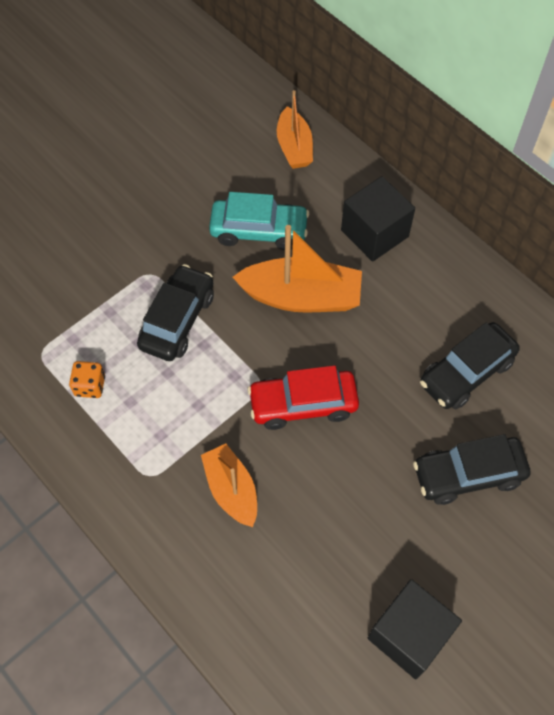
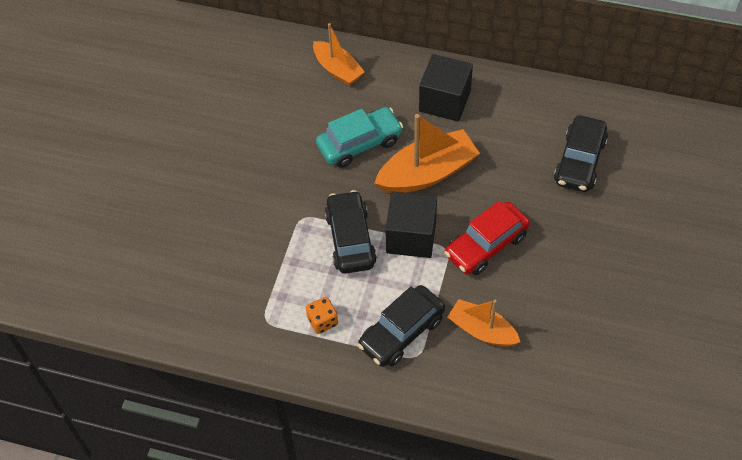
camera: 30 degrees left, 5 degrees down
black cube [368,579,462,679] -> black cube moved to [385,192,437,258]
black car [413,434,531,505] -> black car moved to [357,285,445,367]

